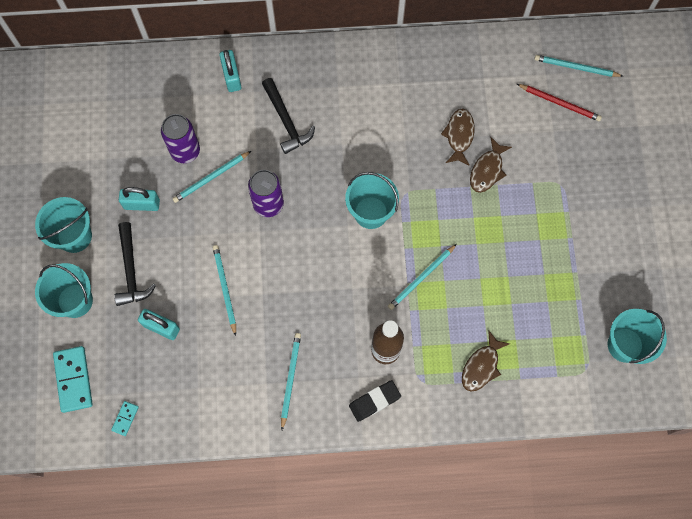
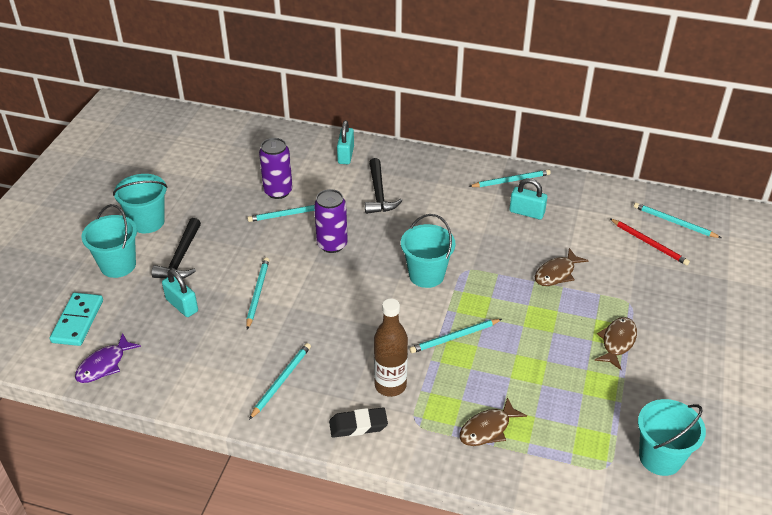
camera: 20 degrees right, 30 degrees down
turquoise domino [111,401,139,436] -> purple fish [75,333,141,383]
turquoise padlock [119,187,160,211] -> turquoise padlock moved to [509,178,547,220]
brown fish [441,109,475,166] -> brown fish moved to [594,317,637,370]
none -> turquoise pencil [468,169,551,187]

